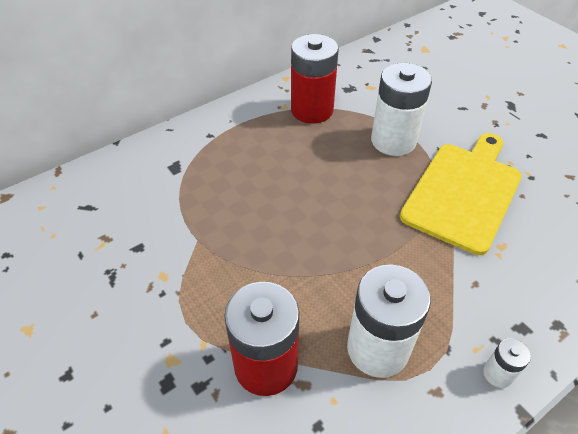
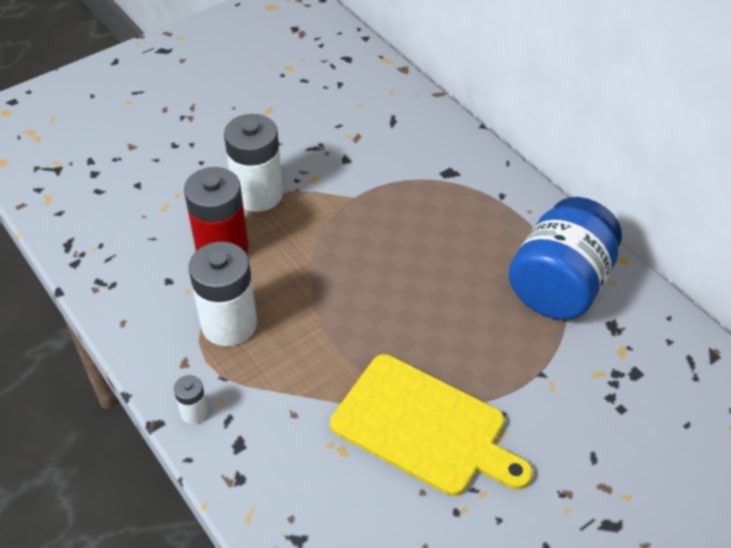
camera: 90 degrees right, 0 degrees up
red battery [291,34,339,124] -> blue jar [508,197,622,320]
white battery [371,63,432,156] -> white battery moved to [224,114,283,212]

